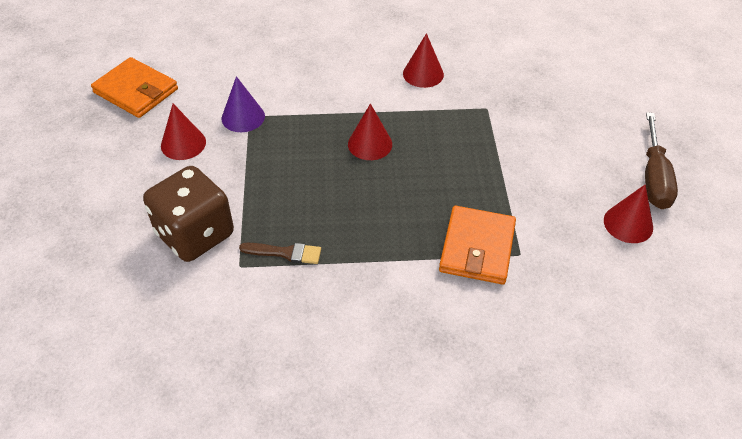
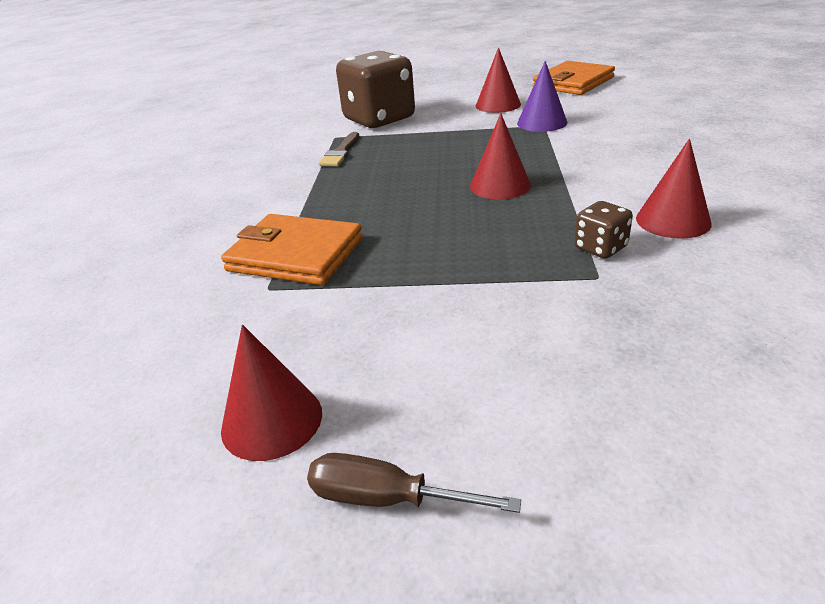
camera: 100 degrees right, 15 degrees down
brown screwdriver [645,112,678,209] -> brown screwdriver [307,453,521,513], size x0.64
none -> brown dice [574,201,633,259]

